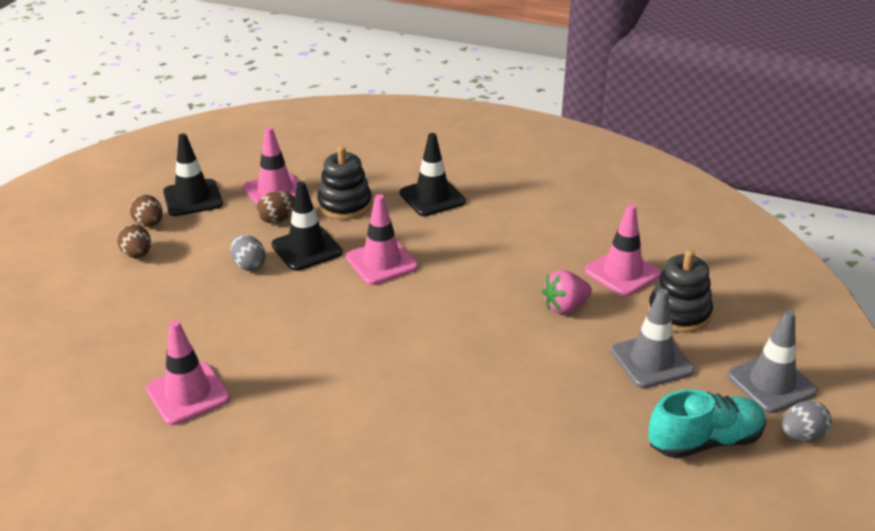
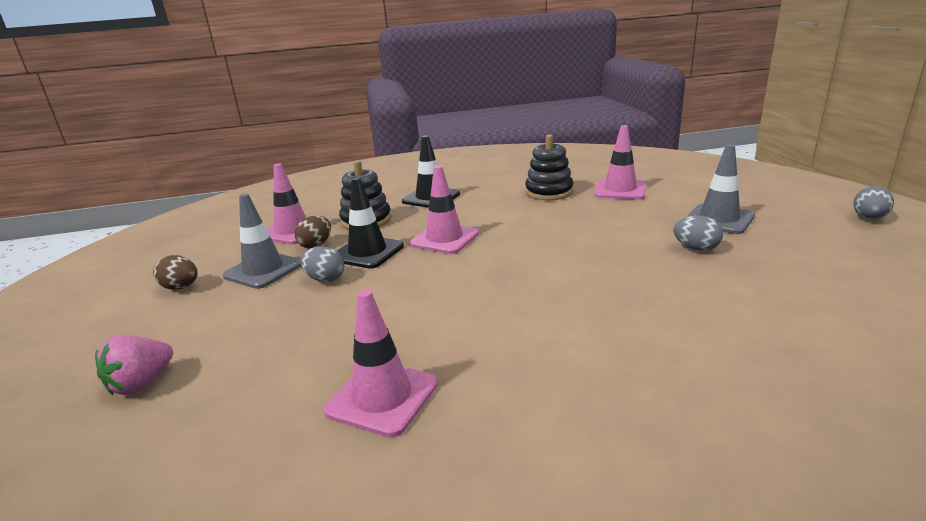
camera: 30 degrees left, 10 degrees down
brown egg [117,224,151,258] -> none
black traffic cone [163,134,223,216] -> none
pink strawberry [542,270,592,314] -> pink strawberry moved to [95,335,173,395]
black stacking toy [648,250,713,333] -> black stacking toy moved to [525,134,573,200]
turquoise shoe [648,389,766,458] -> none
grey traffic cone [727,310,818,413] -> grey traffic cone moved to [223,193,301,289]
none -> grey egg [673,216,723,251]

